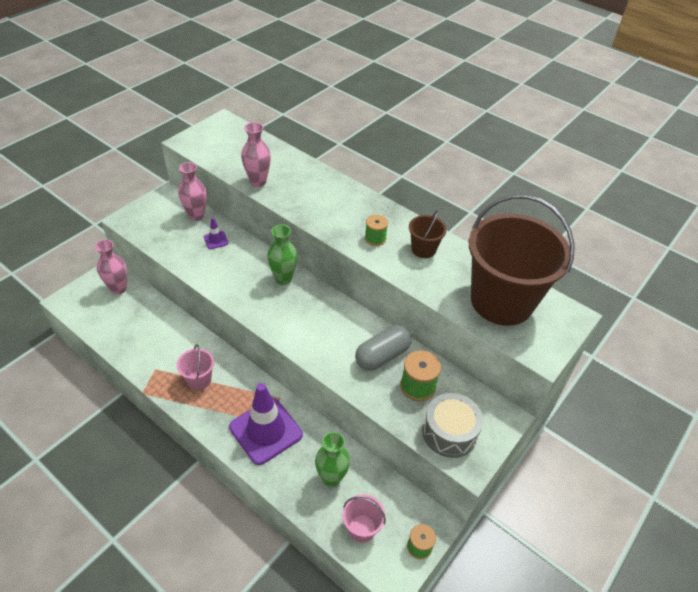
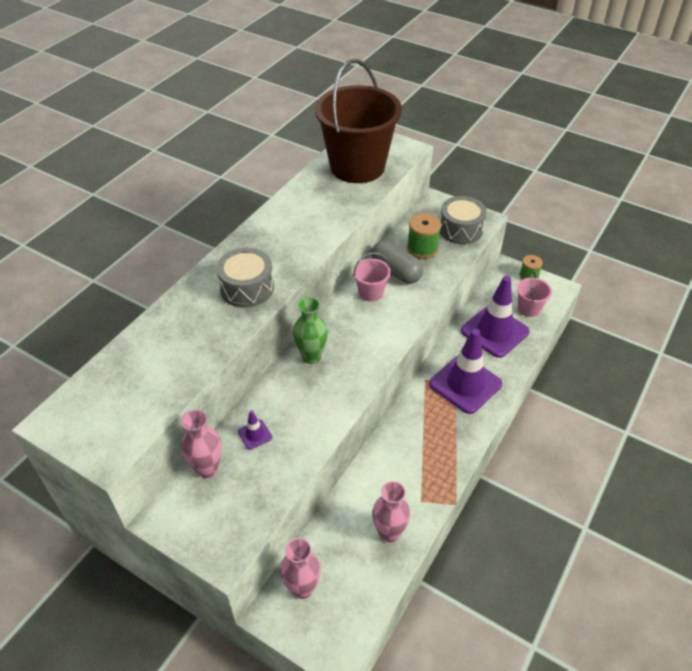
camera: 95 degrees left, 0 degrees up
pink bucket [177,344,214,390] -> pink bucket moved to [353,252,391,302]
pink vase [241,122,271,187] -> pink vase moved to [372,481,410,543]
green vase [315,432,350,487] -> purple traffic cone [461,276,529,358]
green spool [365,215,388,246] -> none
brown bucket [409,210,447,258] -> none
none -> grey drum [216,248,274,308]

